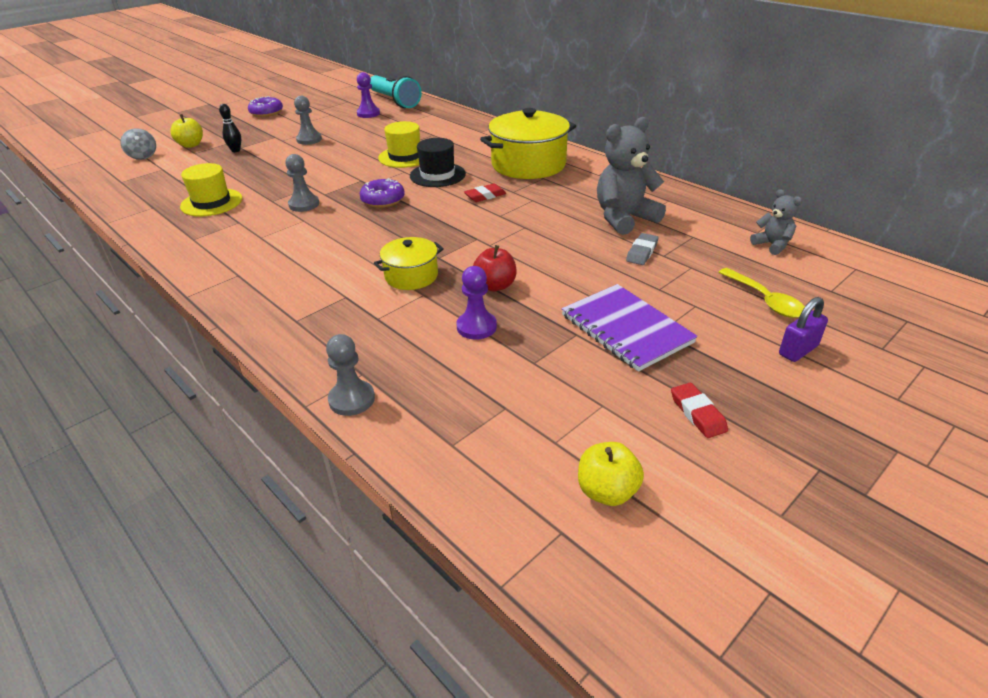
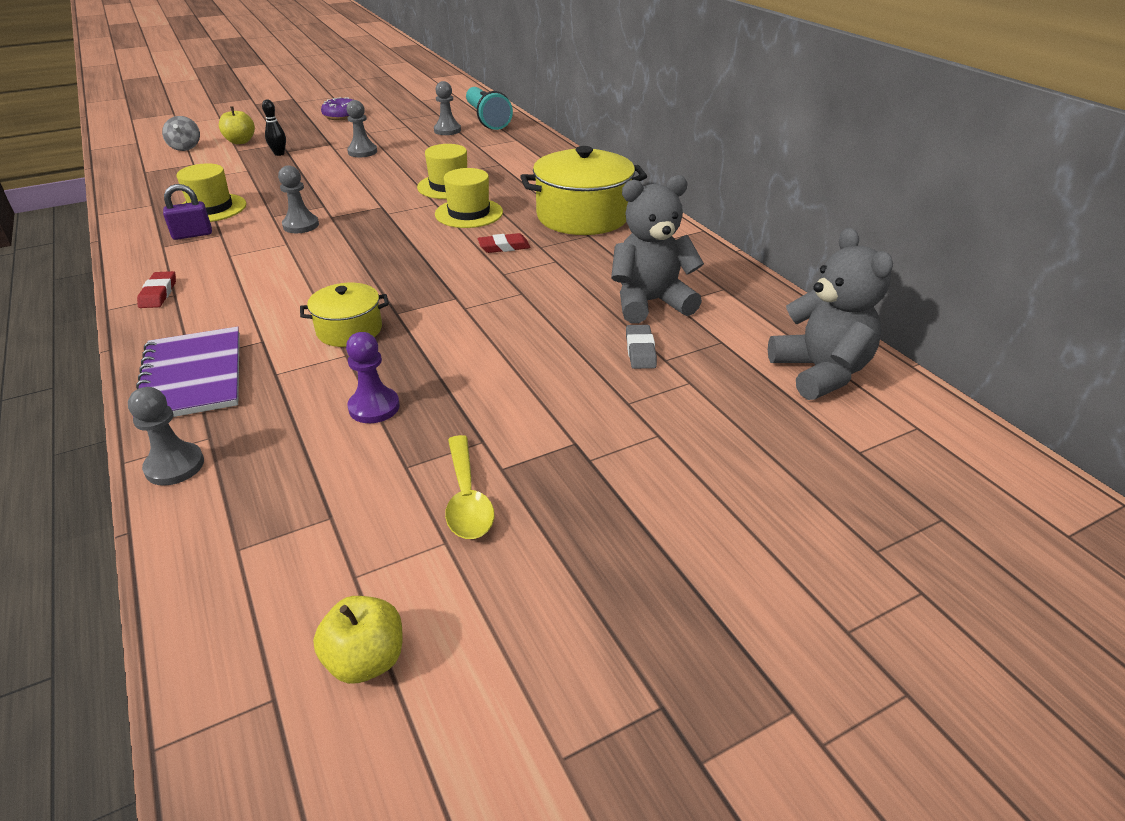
camera: 15 degrees right, 0 degrees up
purple pawn [357,72,380,118] -> grey pawn [434,81,461,135]
purple donut [360,178,405,208] -> none
black hat [410,138,466,187] -> yellow hat [435,168,503,228]
red apple [473,245,517,291] -> none
purple notebook [562,284,698,372] -> purple notebook moved to [133,326,240,417]
grey eraser [626,233,658,265] -> grey eraser turned 45 degrees counterclockwise [626,325,657,369]
red eraser [671,383,728,438] -> red eraser moved to [137,271,176,308]
yellow spoon [719,268,805,318] -> yellow spoon moved to [445,435,494,539]
grey teddy bear [750,189,802,255] -> grey teddy bear [768,228,893,400], size x1.88
purple padlock [779,297,828,362] -> purple padlock moved to [163,184,212,240]

